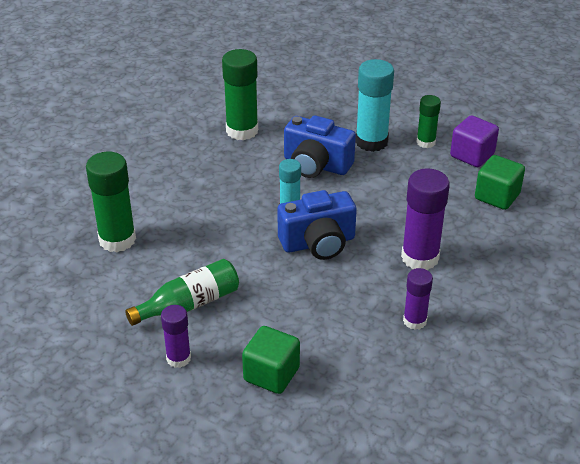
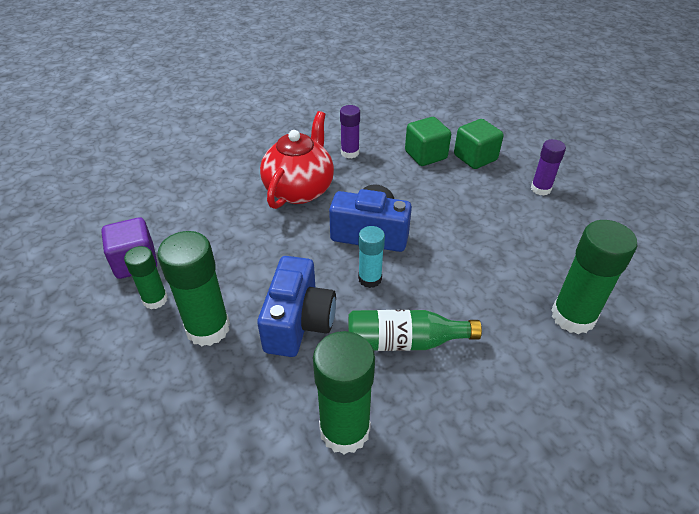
camera: 150 degrees left, 5 degrees up
green bottle [125,259,239,326] -> green bottle moved to [348,310,482,351]
blue camera [284,115,356,178] -> blue camera turned 45 degrees clockwise [257,256,336,357]
turquoise glue stick [355,59,394,152] -> green glue stick [157,231,230,347]
purple glue stick [401,168,450,270] -> red teapot [260,111,334,209]
green cube [475,155,525,210] -> green cube moved to [405,117,451,166]

